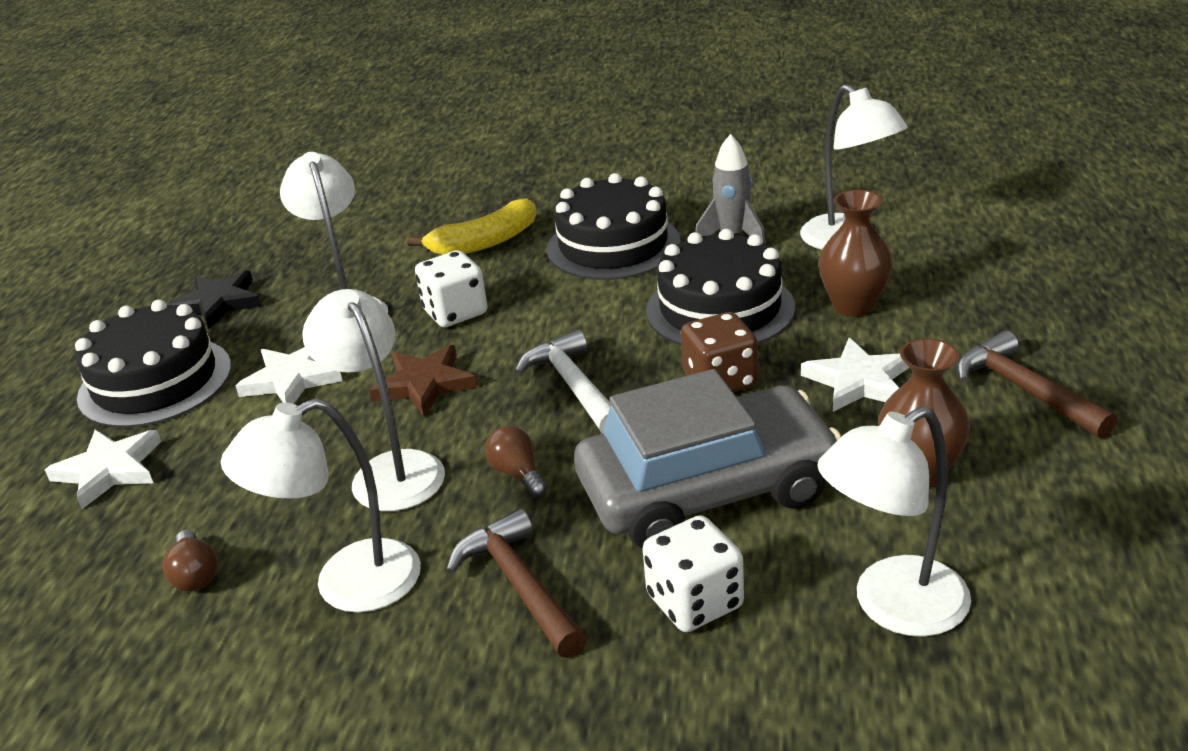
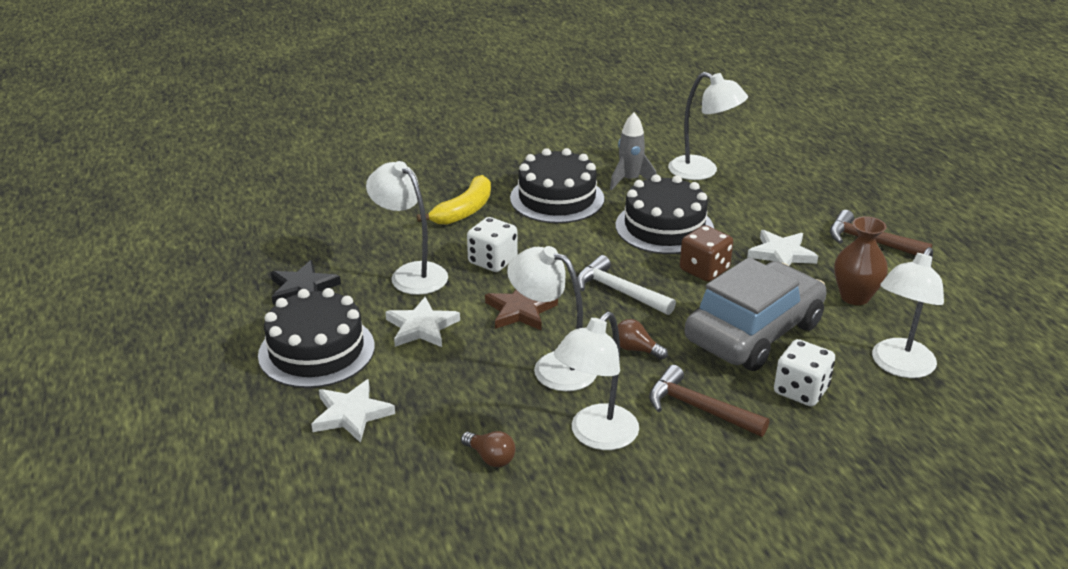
camera: 30 degrees left, 0 degrees up
brown vase [818,190,893,317] -> none

